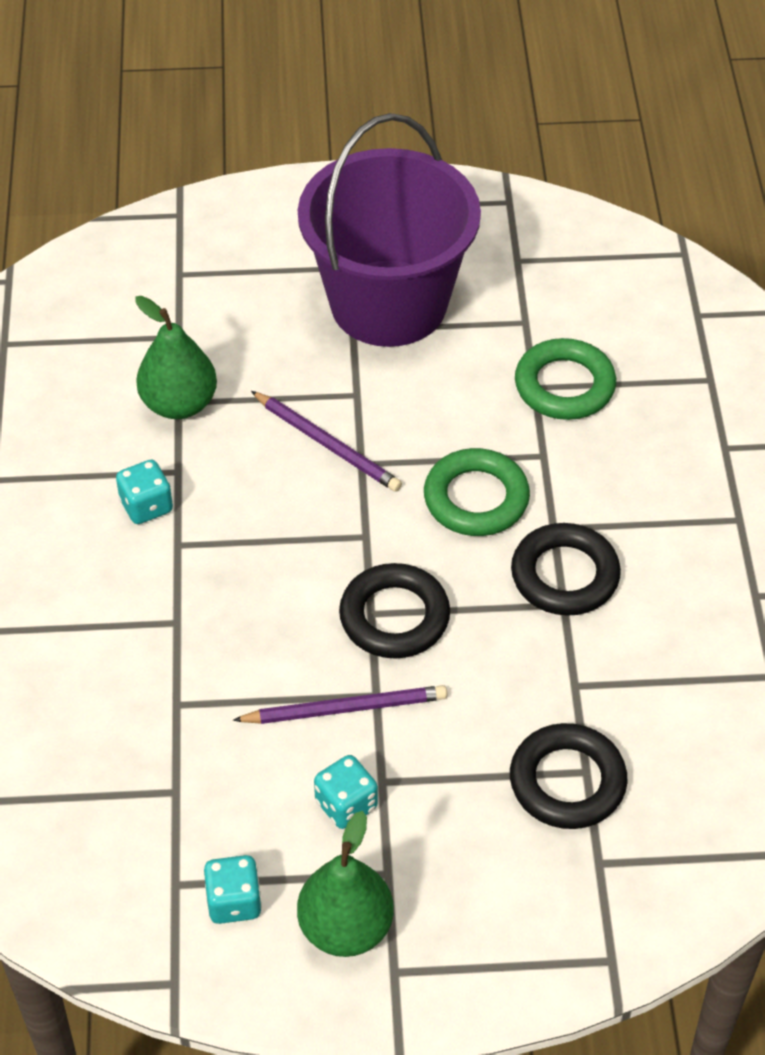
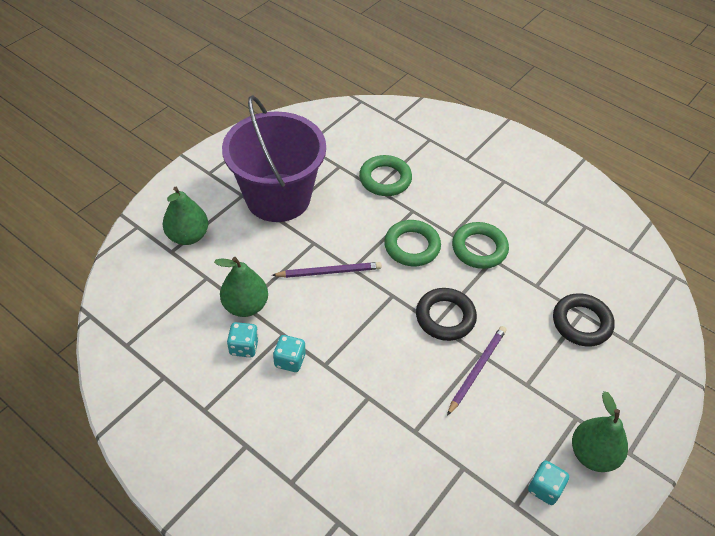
camera: 50 degrees left, 0 degrees up
turquoise dice [314,755,378,829] -> turquoise dice moved to [227,322,259,357]
black ring [511,523,621,616] -> green ring [452,222,509,269]
none -> green pear [163,187,208,245]

